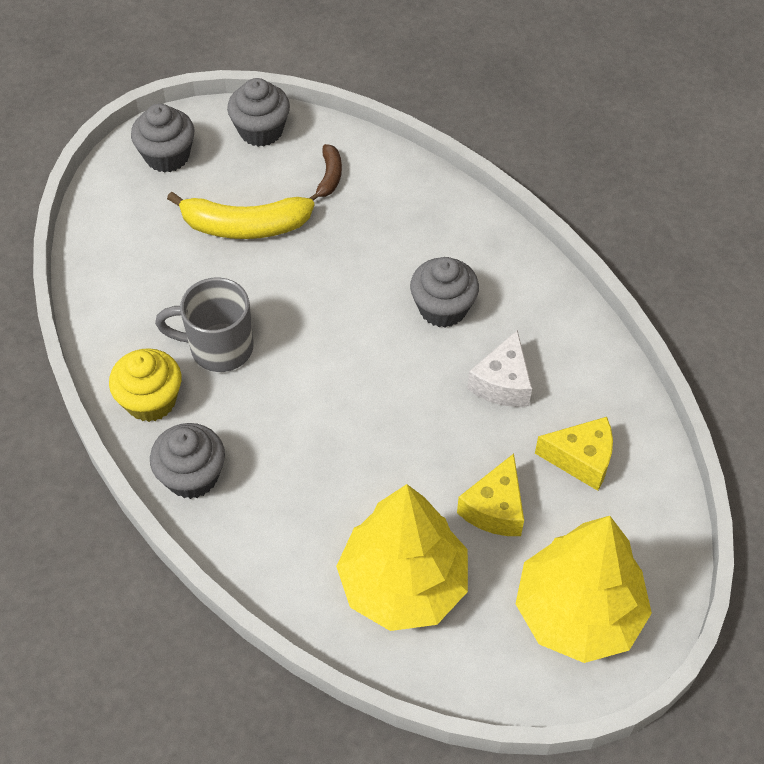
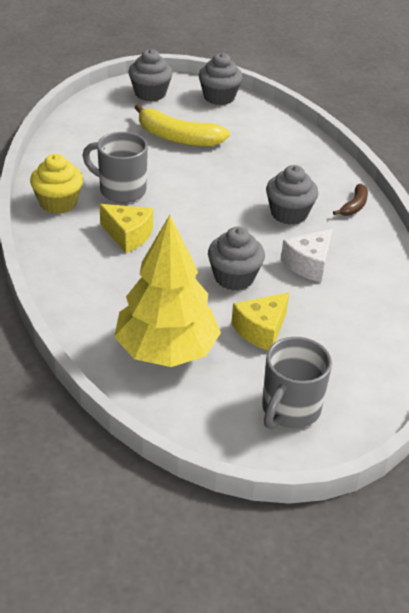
camera: 20 degrees right, 15 degrees down
grey cupcake [150,423,225,499] -> grey cupcake moved to [208,227,265,291]
brown banana [310,144,342,201] -> brown banana moved to [333,184,368,216]
yellow tree [516,516,652,663] -> grey mug [262,337,332,429]
yellow cheese [535,417,613,491] -> yellow cheese moved to [99,204,153,253]

